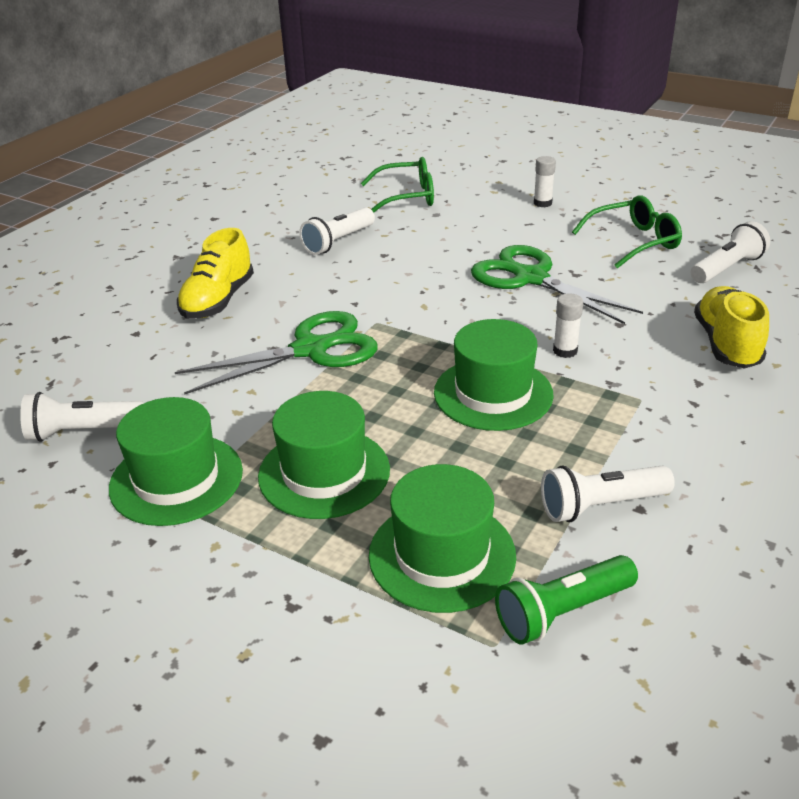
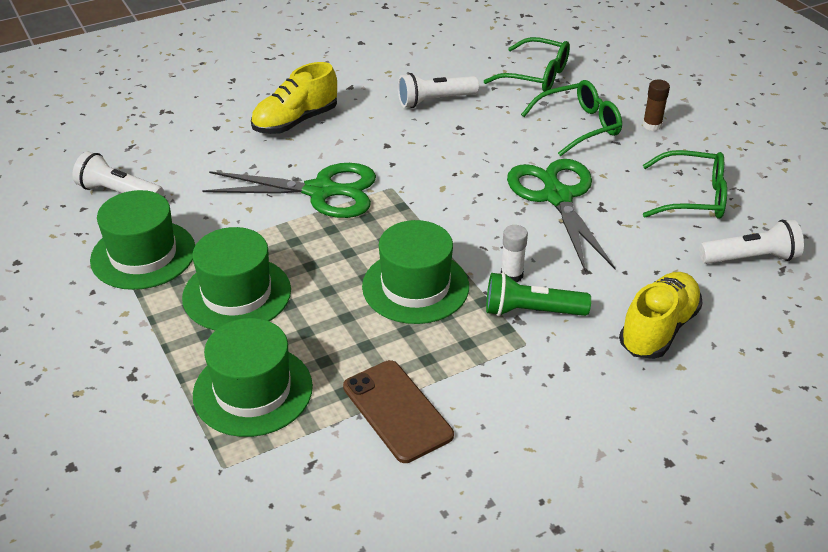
camera: 30 degrees right, 5 degrees up
green flashlight [495,555,638,645] -> green flashlight moved to [486,272,591,316]
white glue stick [534,156,556,207] -> brown glue stick [643,80,670,131]
white flashlight [541,465,675,522] -> brown phone [343,360,454,463]
none -> green glasses [521,80,622,156]

